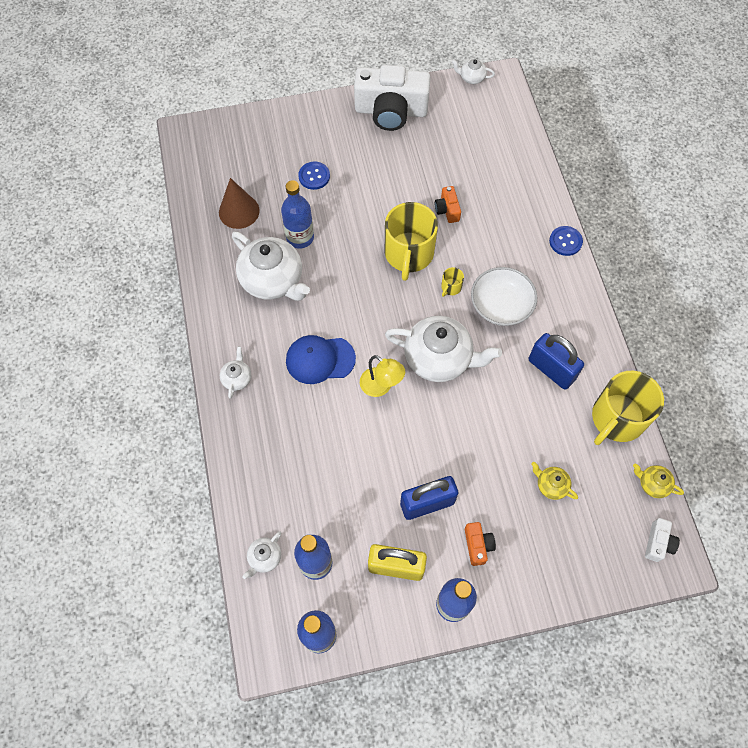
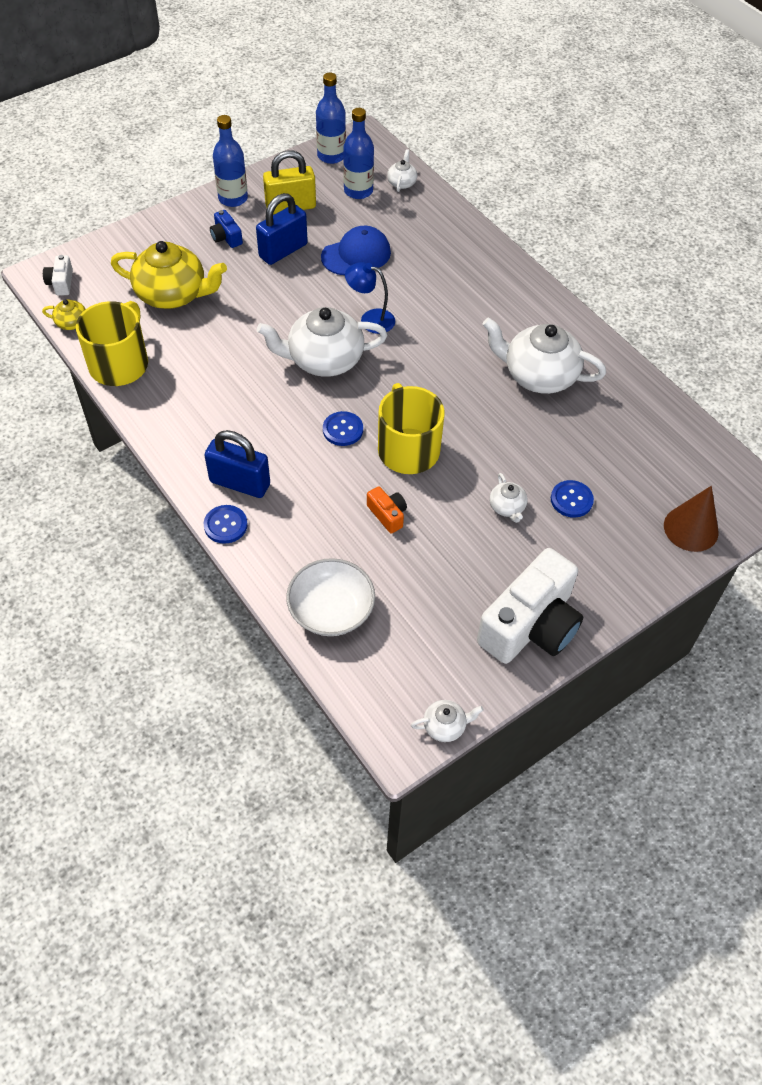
camera: 155 degrees right, 10 degrees down
brown cone [219,178,260,229] -> brown cone moved to [664,486,718,552]
white teapot [220,346,251,398] -> white teapot moved to [490,473,527,523]
blue bottle [281,180,314,249] -> none
blue cap [286,335,356,384] -> blue cap moved to [321,226,391,275]
white camera [354,65,431,131] -> white camera turned 150 degrees clockwise [477,548,583,664]
yellow lamp [360,355,405,397] -> blue lamp [345,262,395,334]
yellow mug [441,267,464,297] -> blue button [323,411,363,446]
orange camera [465,522,496,566] -> blue camera [210,210,243,248]
white bowl [471,267,537,326] -> white bowl moved to [286,558,375,636]
blue padlock [529,333,584,390] -> blue padlock moved to [204,430,270,498]
yellow teapot [531,462,578,500] -> yellow teapot [111,241,227,309], size x2.19

